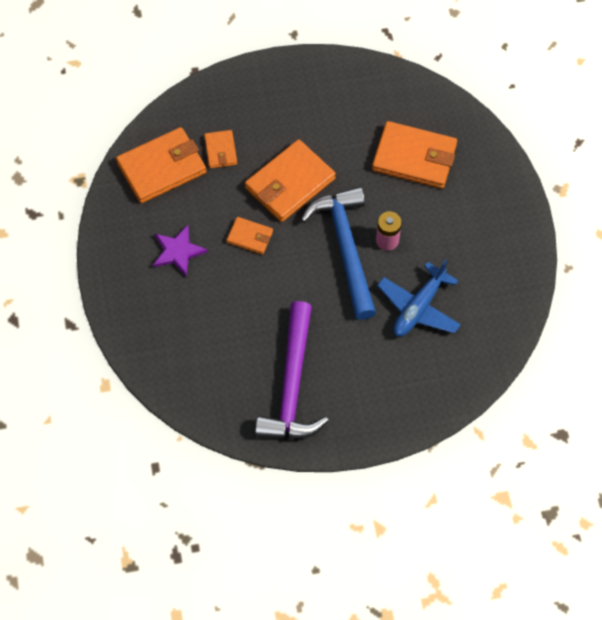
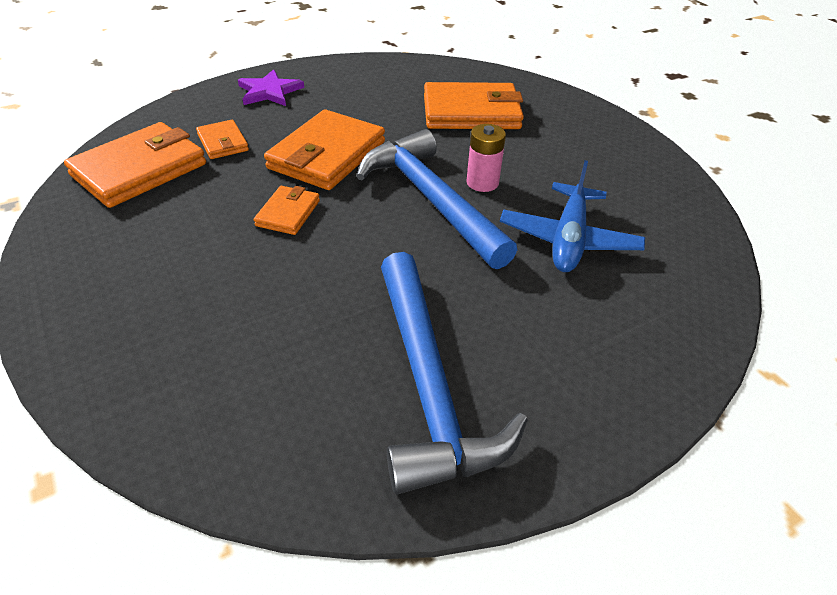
camera: 20 degrees left, 20 degrees down
purple star [153,225,208,276] -> purple star moved to [238,69,304,106]
orange wallet [227,217,273,255] -> orange wallet turned 75 degrees counterclockwise [254,186,320,235]
purple hammer [255,301,329,439] -> blue hammer [381,252,528,495]

